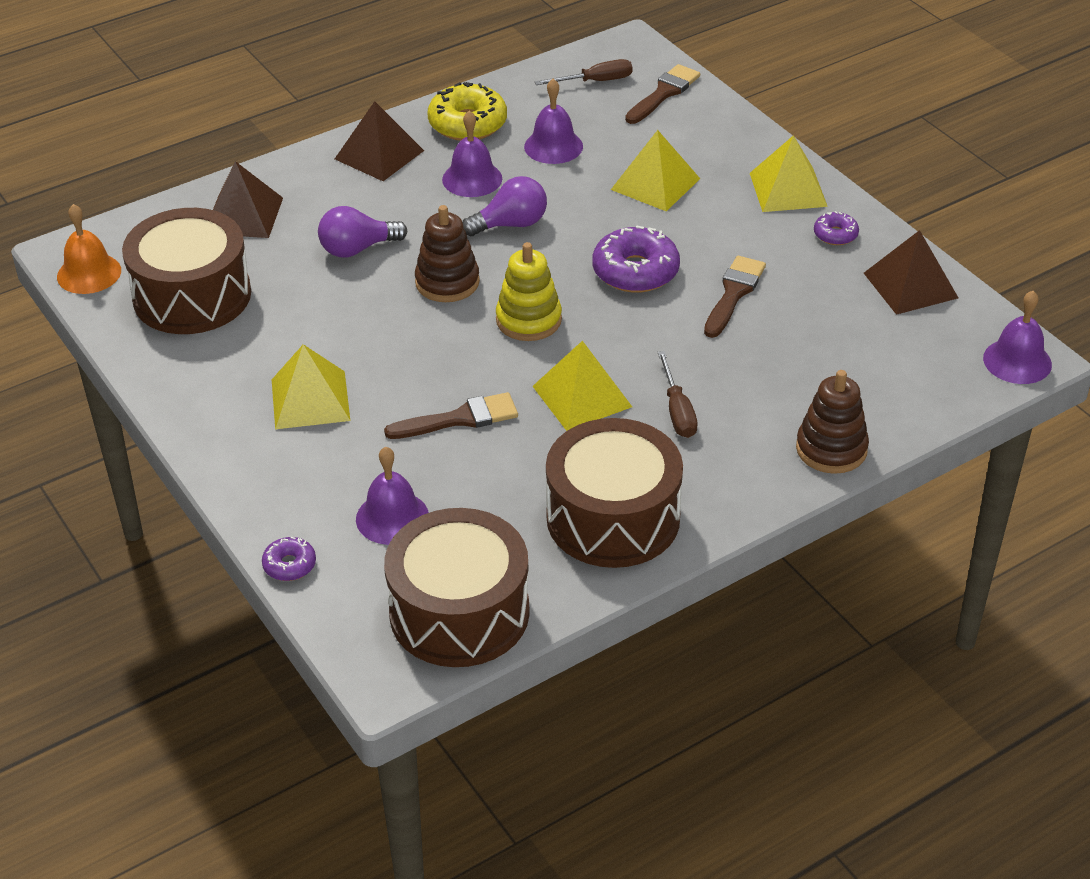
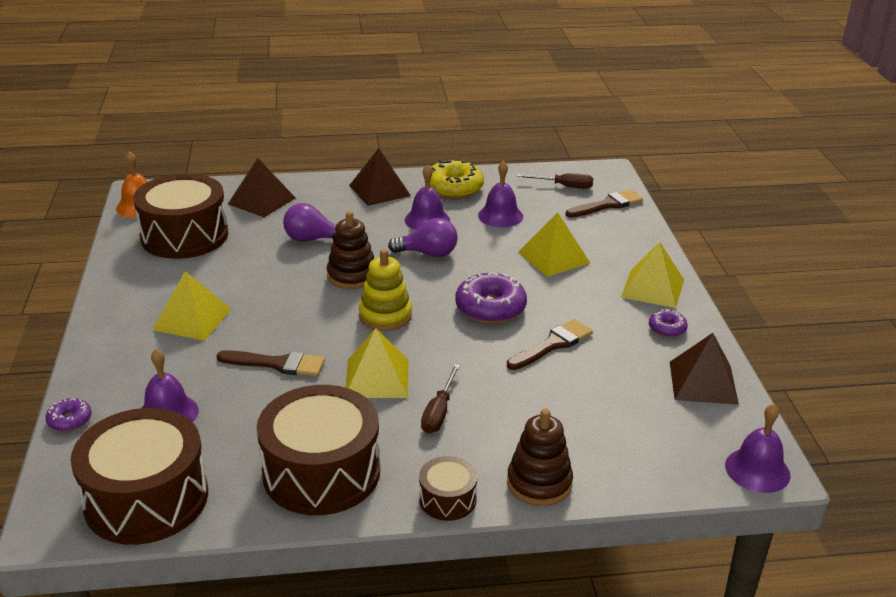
camera: 25 degrees right, 10 degrees down
none -> brown drum [419,456,477,521]

